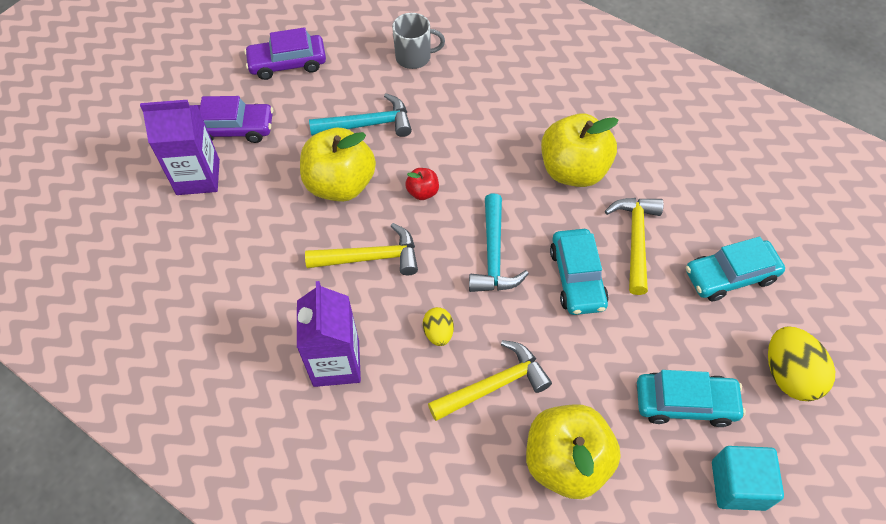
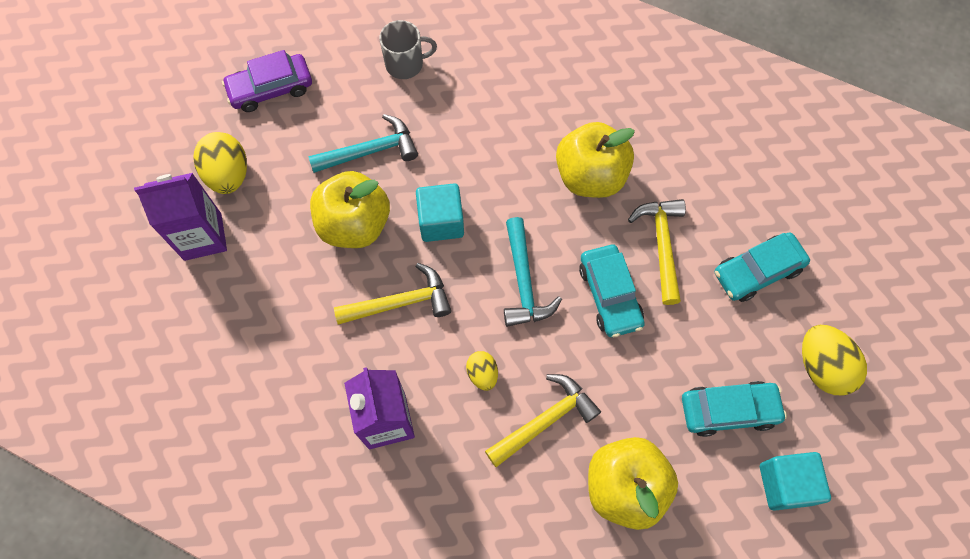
camera: 10 degrees left, 10 degrees up
purple car [198,96,273,143] -> yellow egg [193,132,247,194]
red apple [405,168,439,200] -> turquoise cube [416,183,464,242]

